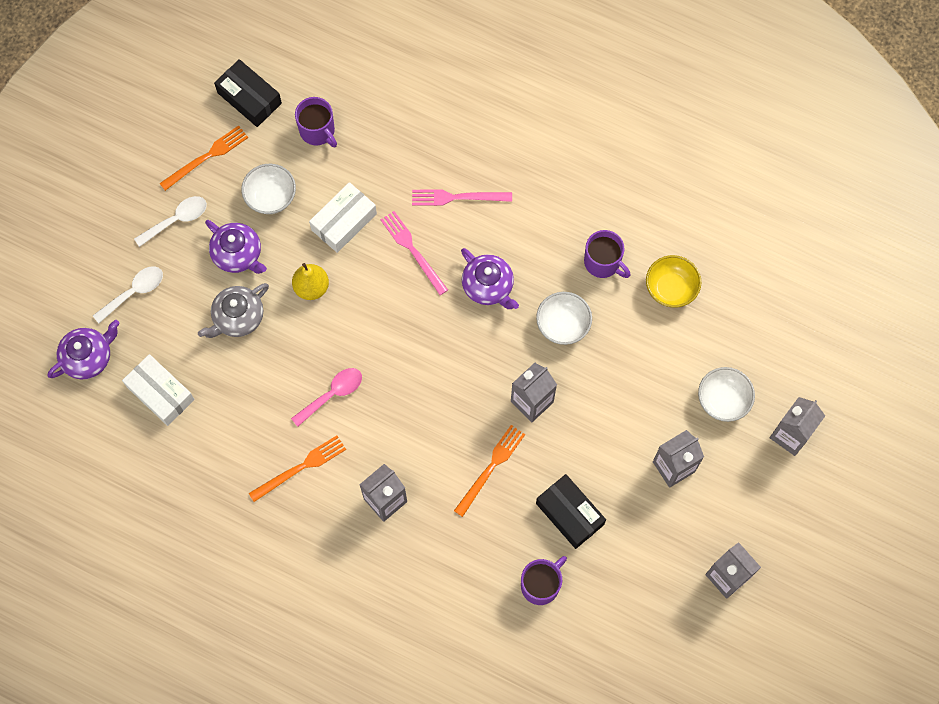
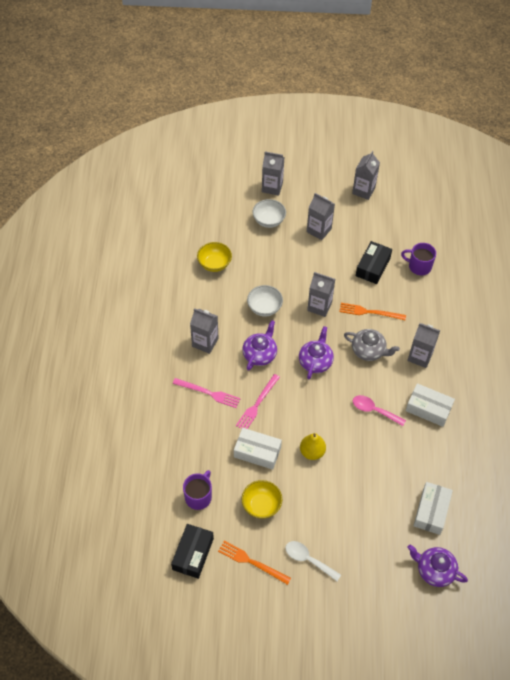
camera: 115 degrees left, 15 degrees down
white spoon [93,266,163,323] -> none
grey teapot [198,283,269,338] -> grey teapot moved to [344,329,400,361]
purple teapot [205,220,267,274] -> purple teapot moved to [299,326,334,379]
white bowl [241,164,296,214] -> yellow bowl [242,480,282,519]
orange fork [249,436,346,502] -> white box [406,383,455,427]
pink fork [412,189,512,206] -> pink fork turned 45 degrees counterclockwise [173,378,241,408]
purple mug [584,230,631,278] -> none
none -> grey carton [190,308,219,354]

